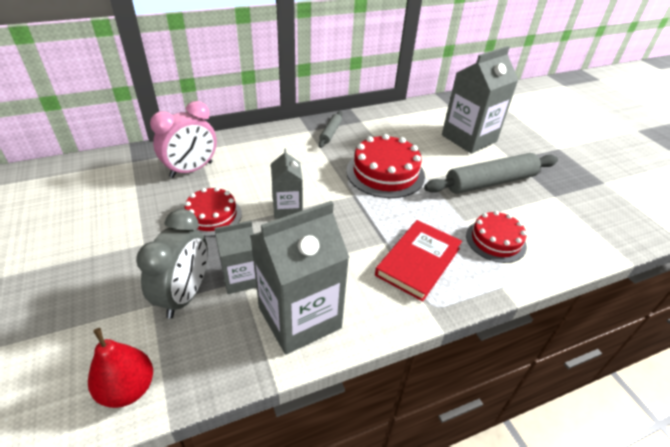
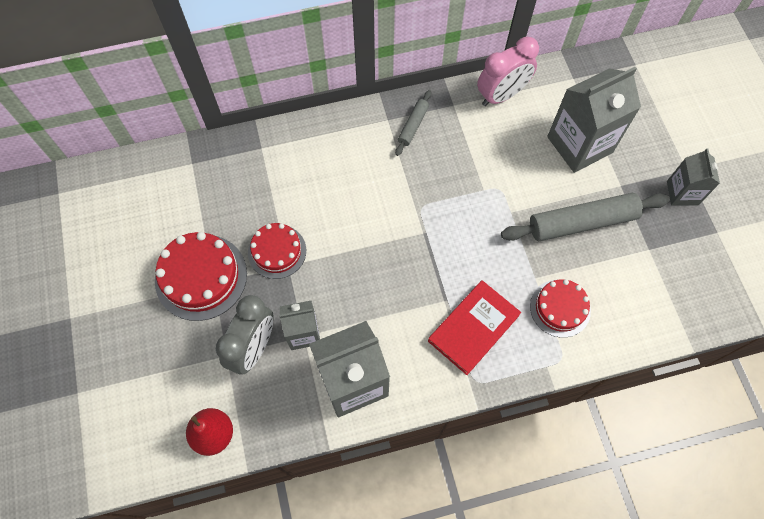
camera: 10 degrees right, 25 degrees up
pink clock [150,101,217,178] -> pink clock moved to [477,36,539,106]
grey carton [271,148,303,219] -> grey carton moved to [667,148,720,206]
red cake [347,134,425,198] -> red cake moved to [155,232,247,321]

